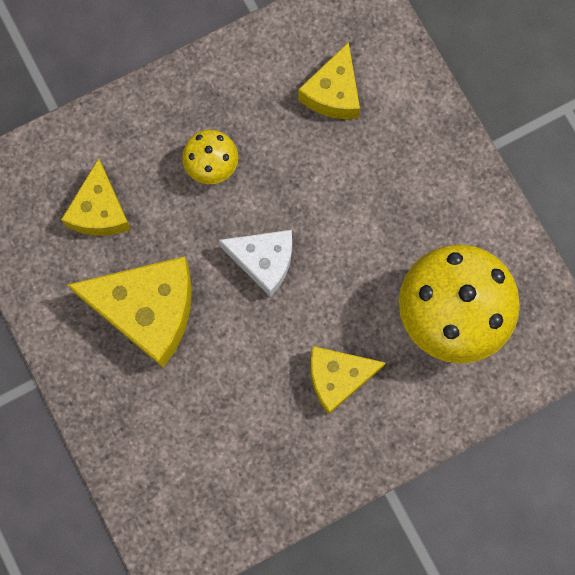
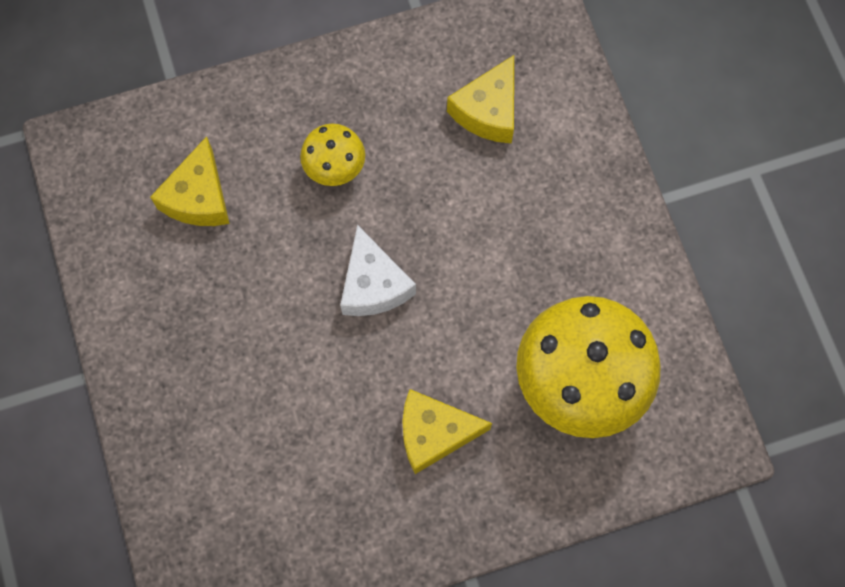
camera: 10 degrees right, 5 degrees down
yellow cheese [67,256,192,368] -> none
white cheese [219,230,292,297] -> white cheese turned 45 degrees clockwise [340,225,416,316]

